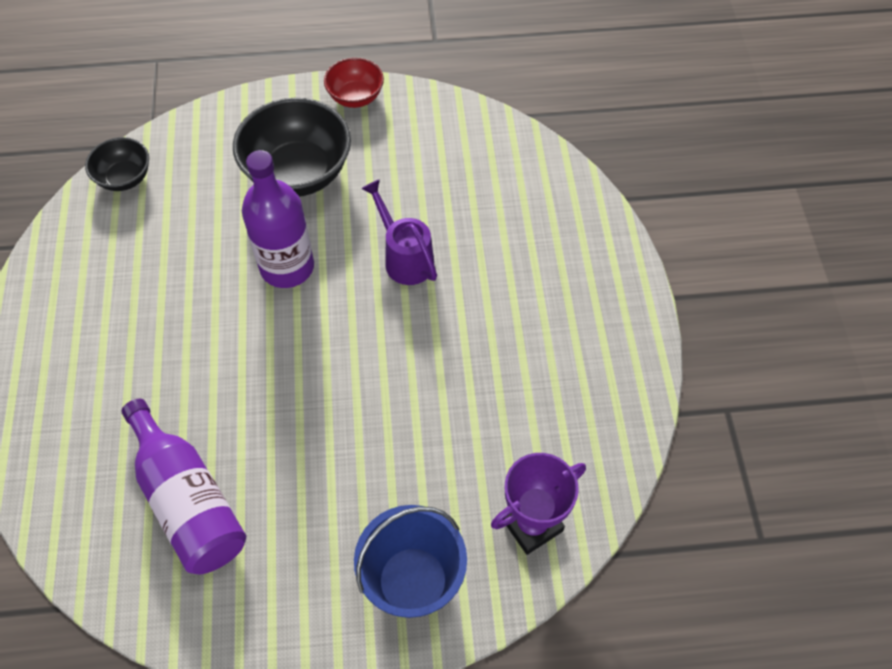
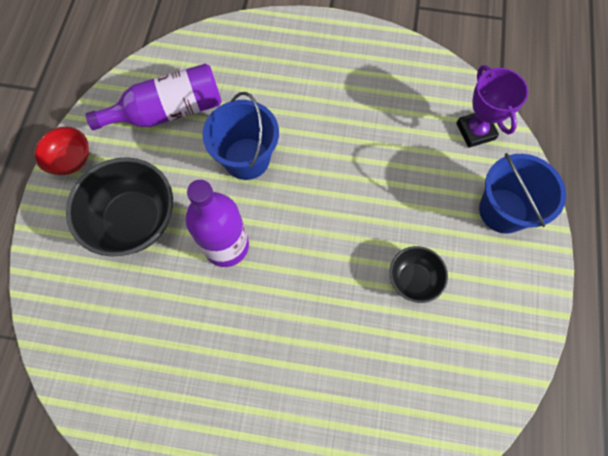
camera: 75 degrees left, 10 degrees up
black bowl [85,137,149,191] -> black bowl moved to [390,246,448,303]
purple bottle [122,399,246,574] -> purple bottle moved to [85,63,222,130]
purple watering can [361,179,437,285] -> blue bucket [203,92,279,180]

